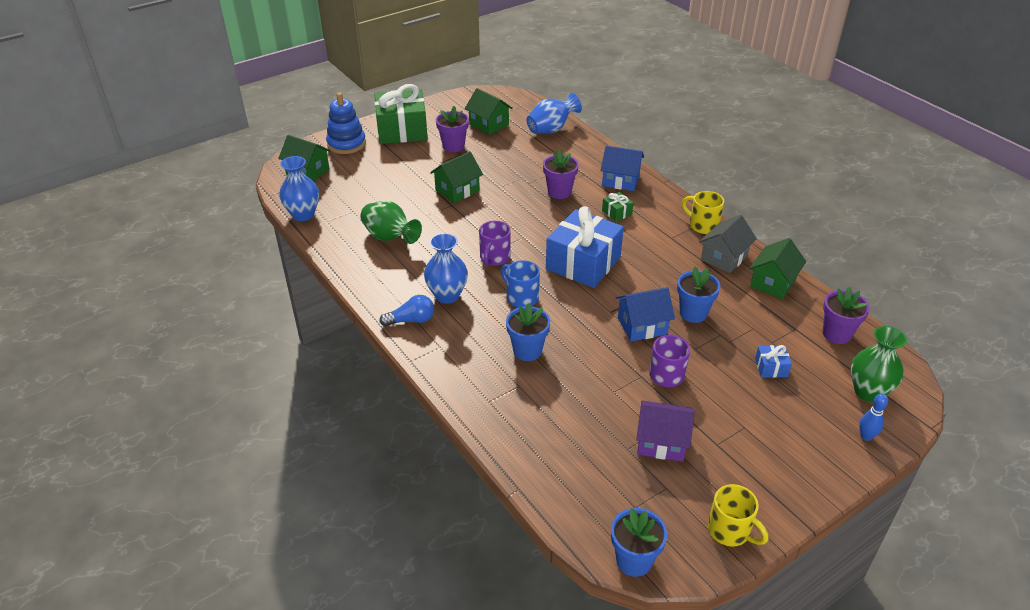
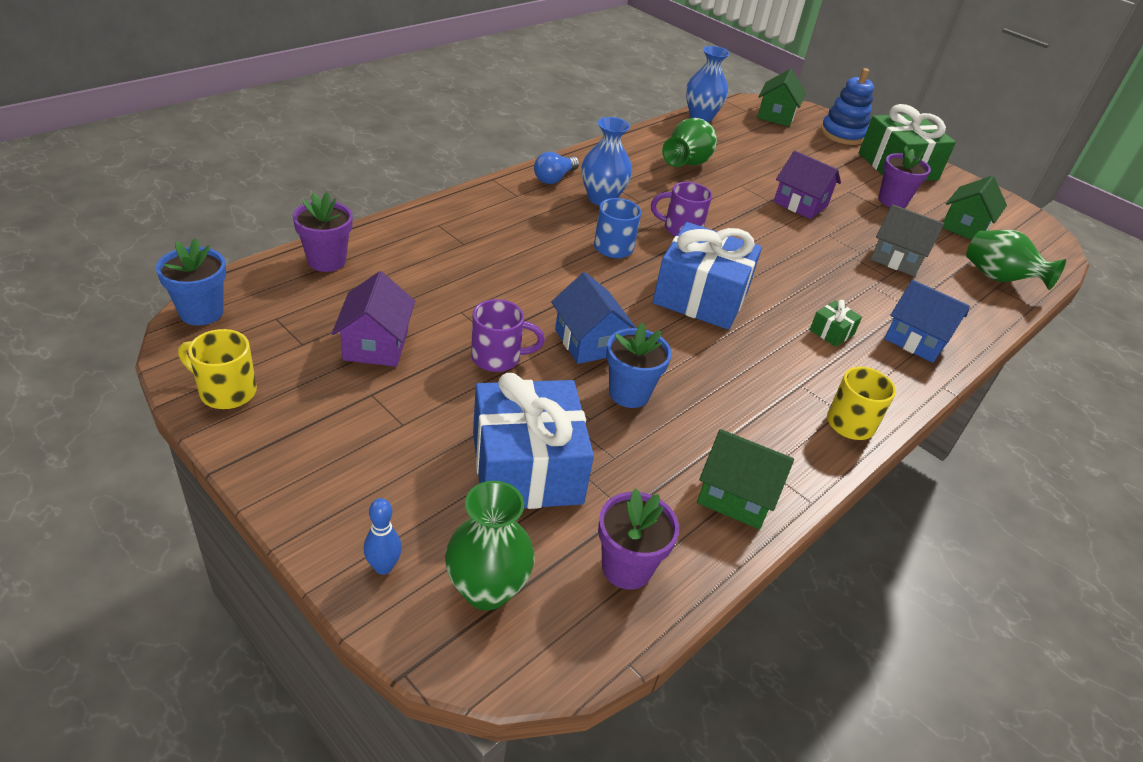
camera: 75 degrees right, 0 degrees up
blue light bulb [379,295,434,326] -> blue light bulb turned 60 degrees clockwise [534,152,579,184]
green house [430,151,483,203] -> purple house [774,151,841,219]
blue flower pot [506,303,550,361] -> none
blue vase [526,93,582,134] -> green vase [966,230,1066,290]
purple flower pot [543,149,579,199] -> purple flower pot moved to [293,192,353,272]
blue house [600,145,644,191] -> blue house turned 60 degrees counterclockwise [884,280,970,363]
grey house [699,215,757,273] -> grey house moved to [871,204,944,277]
yellow mug [708,484,768,546] -> yellow mug turned 75 degrees clockwise [178,329,257,409]
blue gift [755,345,792,378] -> blue gift [473,373,594,509], size x2.40

